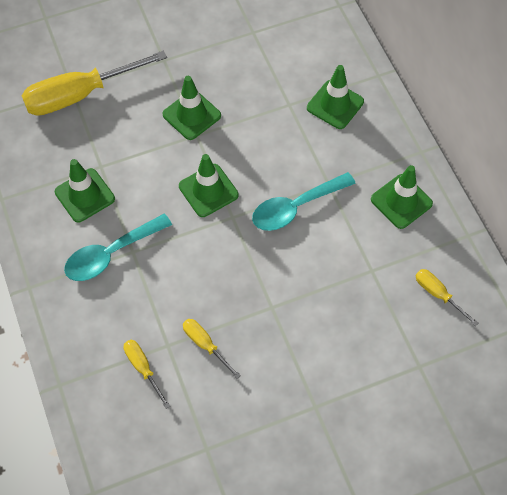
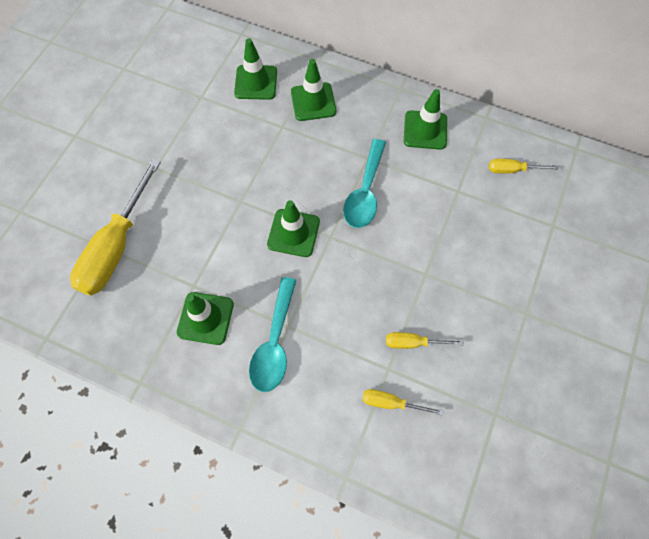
camera: 45 degrees left, 5 degrees up
green traffic cone [162,76,221,140] -> green traffic cone moved to [234,38,277,100]

